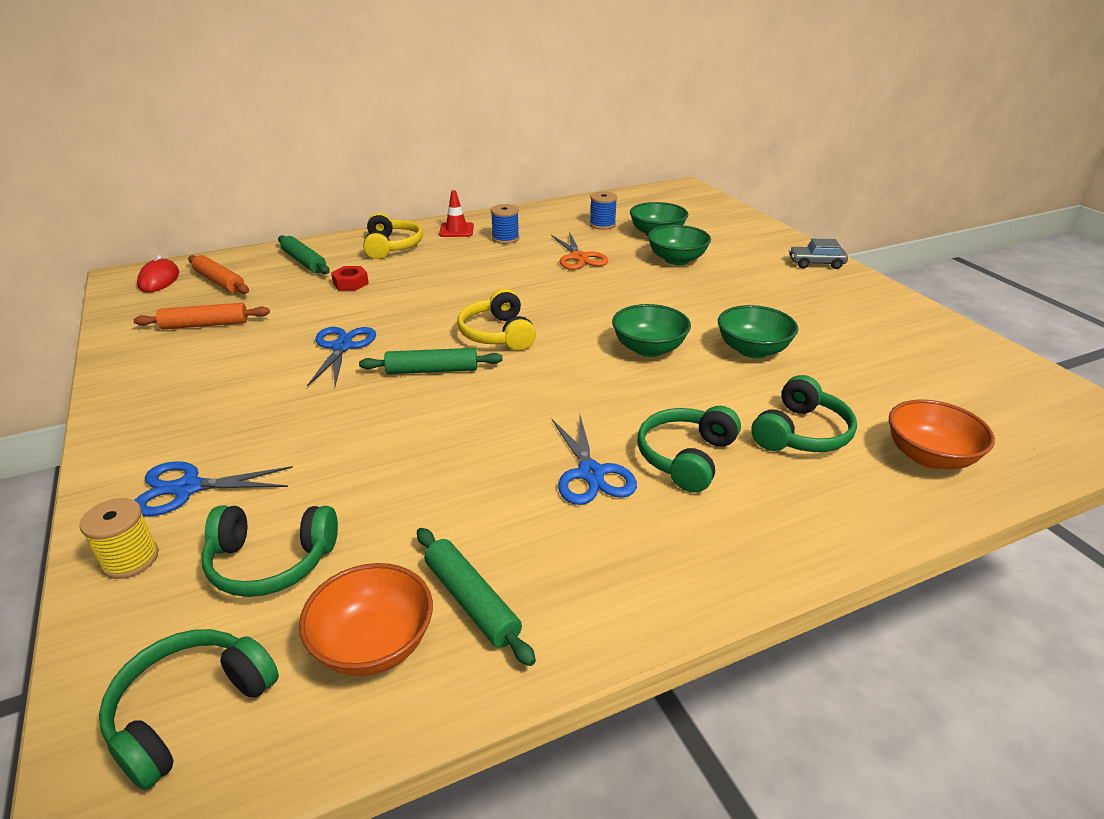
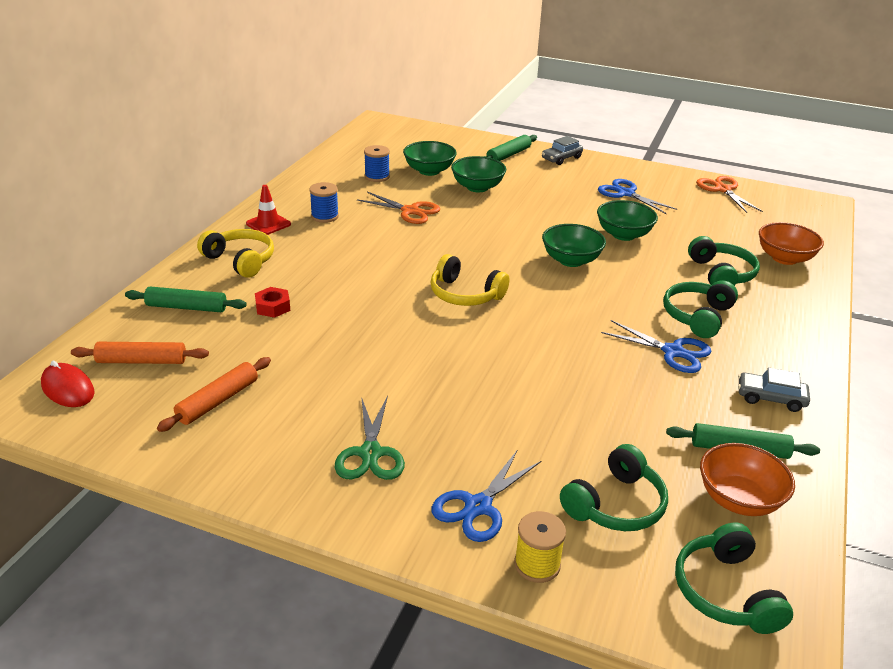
camera: 45 degrees left, 0 degrees up
blue scissors [307,327,376,387] -> blue scissors moved to [598,179,677,214]
green rolling pin [359,348,503,374] -> green rolling pin moved to [484,135,537,161]
green headphones [638,406,741,493] -> green headphones turned 45 degrees clockwise [663,280,738,338]
none -> green scissors [335,396,405,480]
none -> orange scissors [696,176,763,213]
none -> grey car [738,367,810,412]

